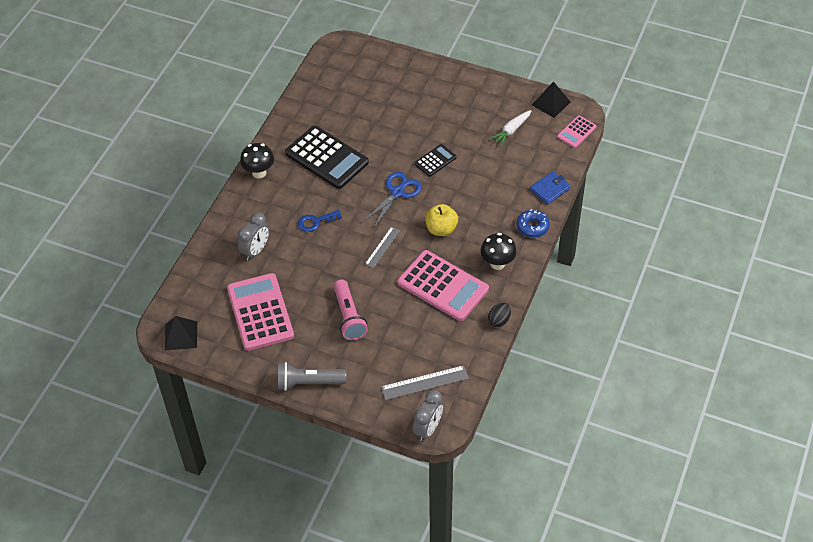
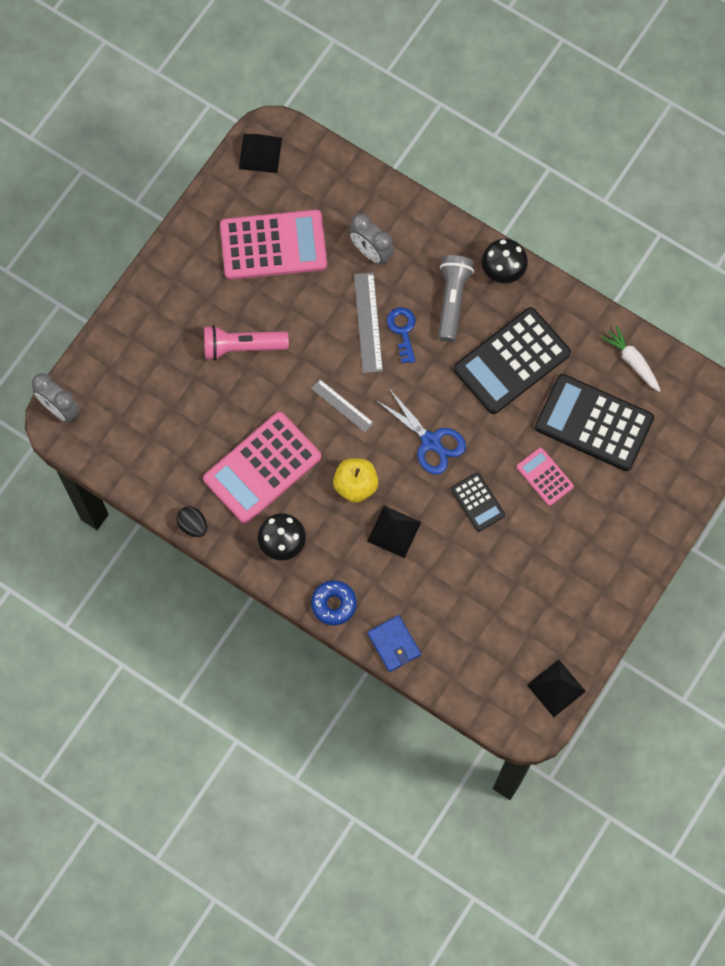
camera: 100 degrees right, 20 degrees up
grey flashlight [278,362,346,391] -> grey flashlight moved to [438,255,474,342]
grey ruler [381,365,469,400] -> grey ruler moved to [354,273,383,373]
white carrot [490,110,531,146] -> white carrot moved to [601,325,661,392]
pink calculator [557,115,596,148] -> pink calculator moved to [517,448,574,506]
none -> black pyramid [367,506,421,558]
none -> black calculator [535,374,654,471]

